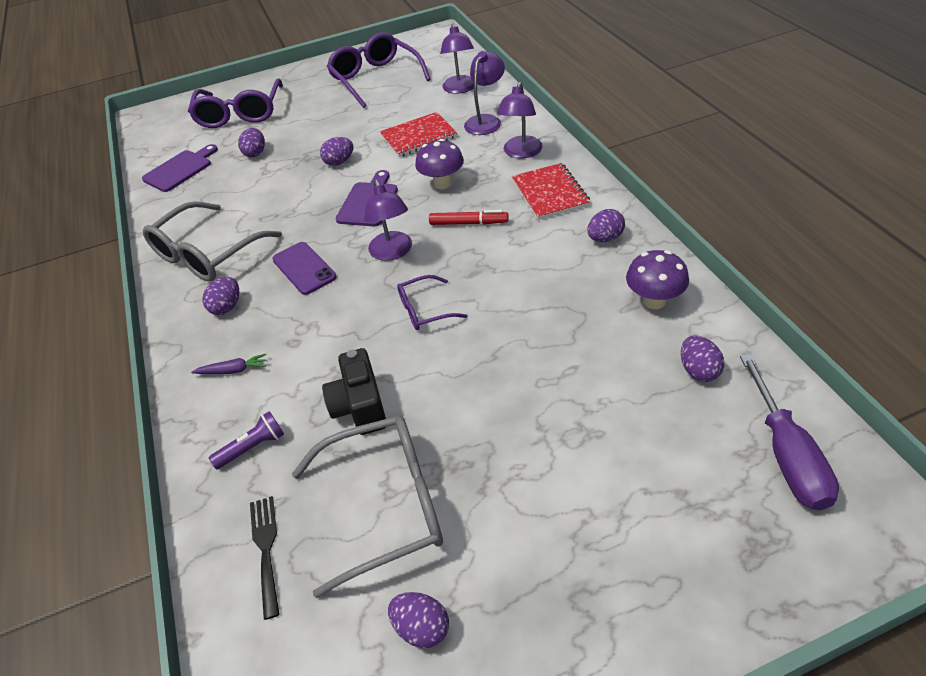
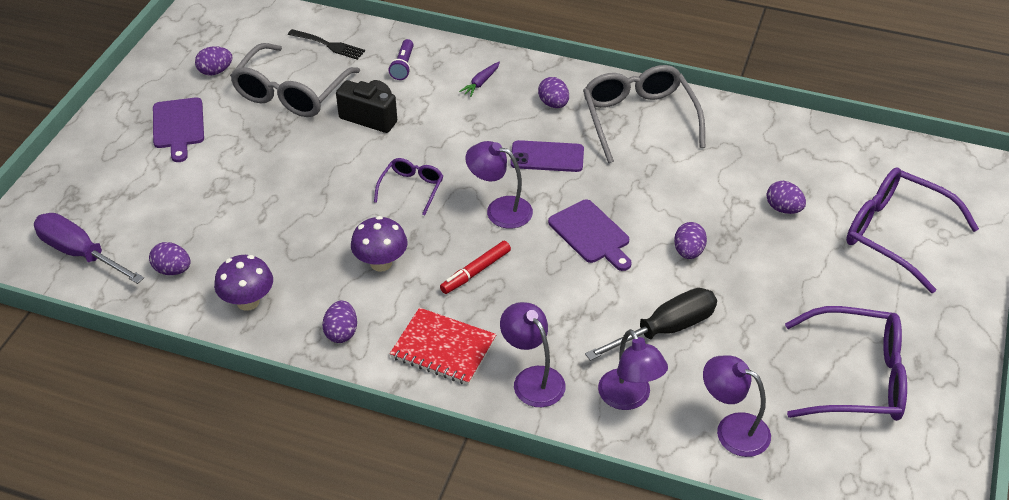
camera: 125 degrees right, 0 degrees up
purple cutting board [142,144,218,192] -> purple cutting board moved to [153,98,204,162]
red notebook [380,112,457,157] -> black screwdriver [585,288,717,361]
purple mushroom [415,139,464,189] -> purple mushroom moved to [351,216,408,272]

